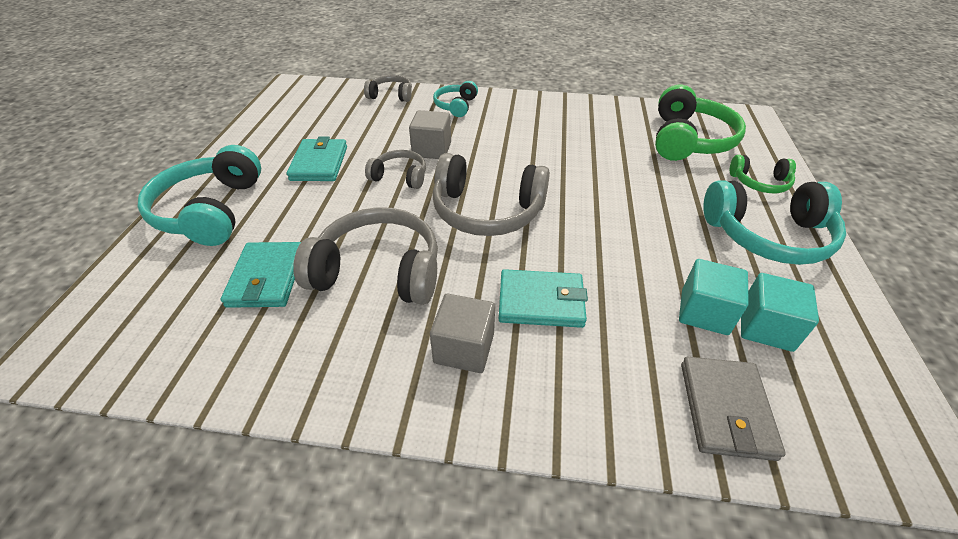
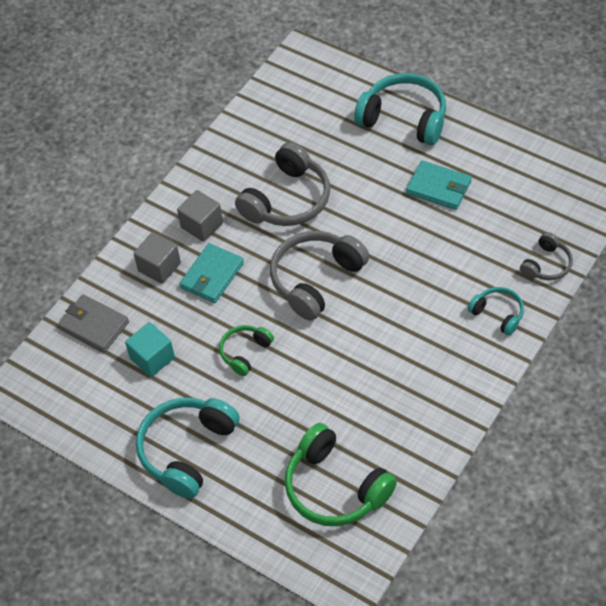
camera: 120 degrees right, 10 degrees up
turquoise wallet [220,242,301,308] -> none
grey headphones [365,150,426,189] -> none
grey cube [409,110,451,159] -> grey cube moved to [134,232,181,284]
green headphones [730,155,796,193] -> green headphones moved to [219,325,274,376]
turquoise cube [741,273,819,352] -> none

